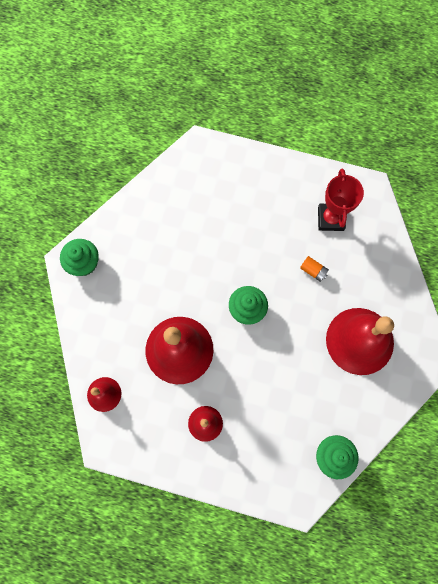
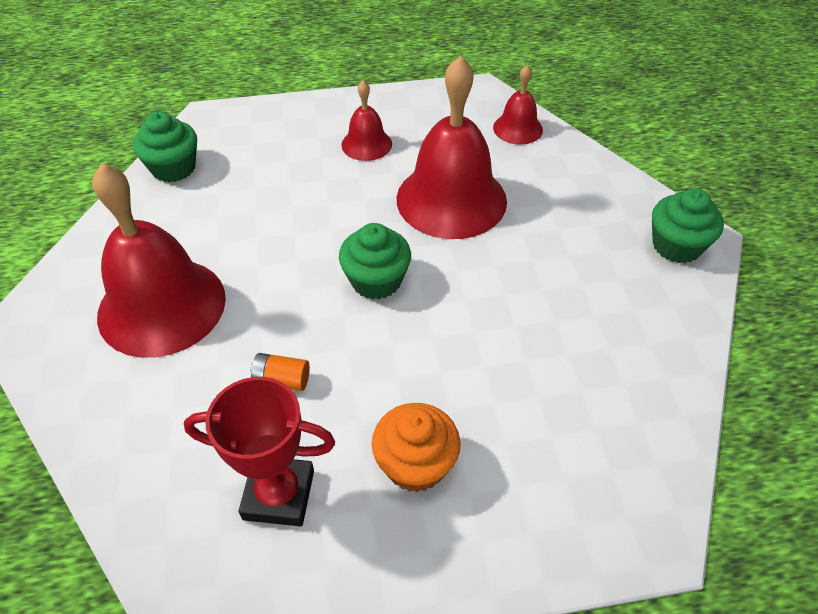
camera: 155 degrees right, 25 degrees down
red trophy [318,168,364,231] -> red trophy turned 60 degrees counterclockwise [184,377,335,526]
none -> orange cupcake [372,403,461,492]

